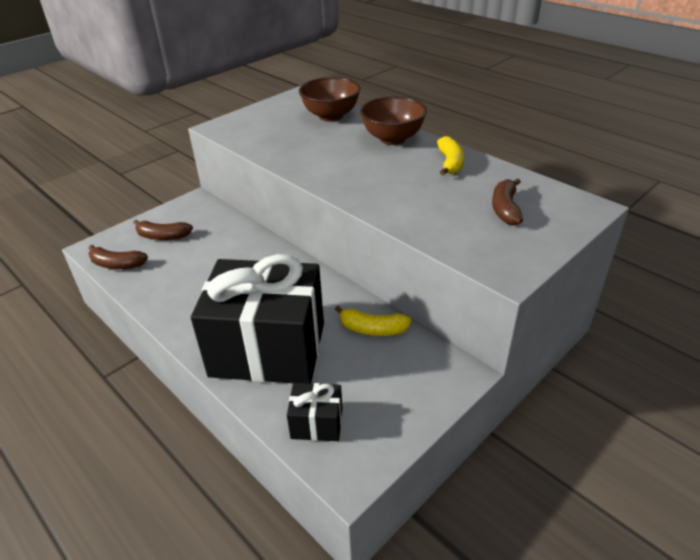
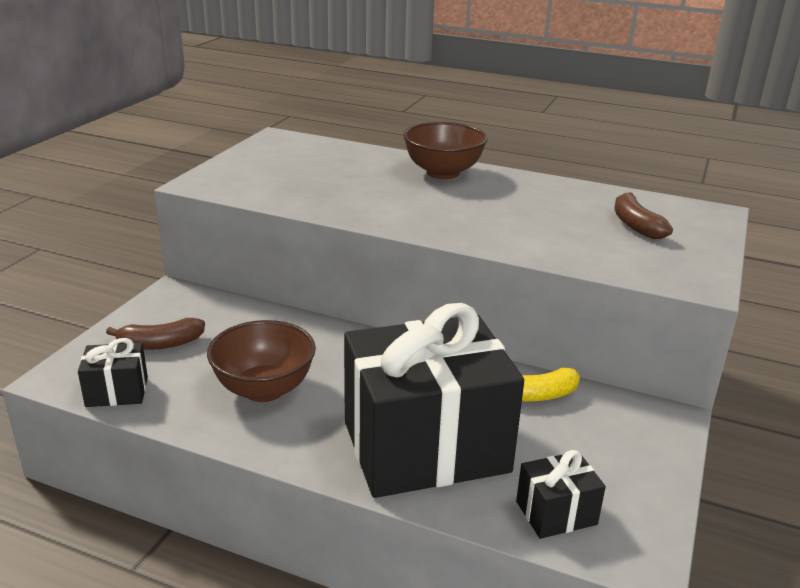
camera: 25 degrees left, 10 degrees down
brown banana [88,245,148,269] -> black gift [78,338,148,407]
brown bowl [299,77,360,122] -> brown bowl moved to [207,320,316,402]
yellow banana [437,136,464,175] -> none

